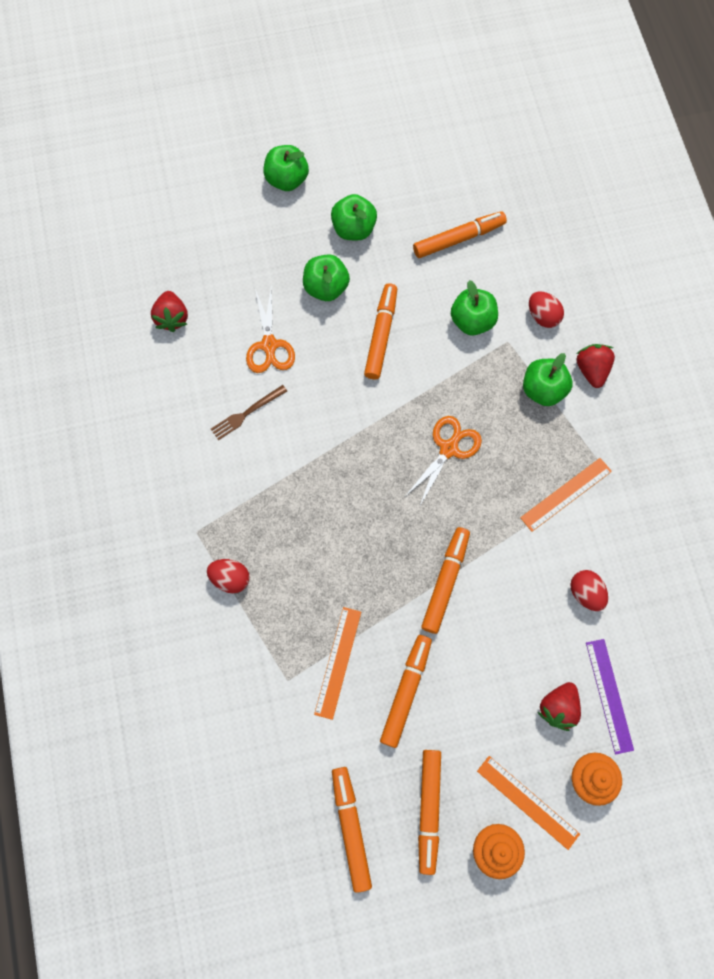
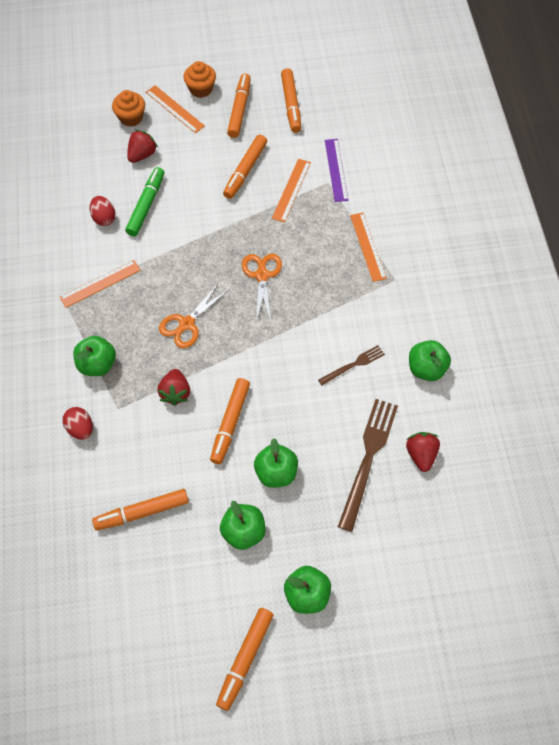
camera: 175 degrees left, 10 degrees down
red egg [207,559,250,593] -> orange ruler [350,213,387,282]
orange scissors [246,285,295,373] -> orange scissors moved to [242,254,282,322]
orange marker [421,527,470,634] -> orange marker moved to [216,608,274,711]
green apple [451,280,498,336] -> green apple moved to [409,340,451,381]
red strawberry [576,344,615,388] -> red strawberry moved to [157,369,190,406]
purple ruler [586,639,634,754] -> purple ruler moved to [325,139,348,202]
none -> green marker [125,167,164,237]
none -> brown fork [338,399,398,532]

